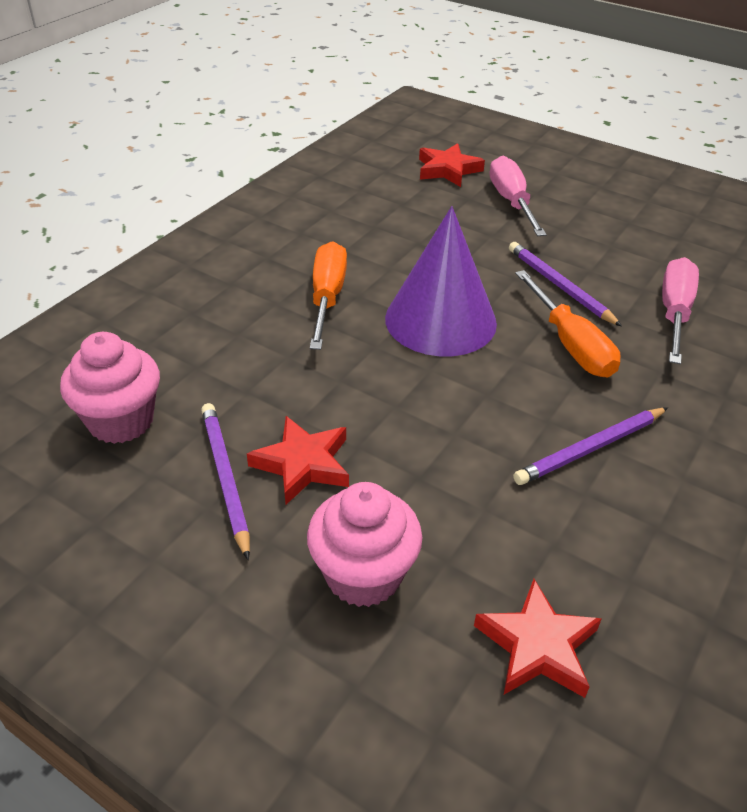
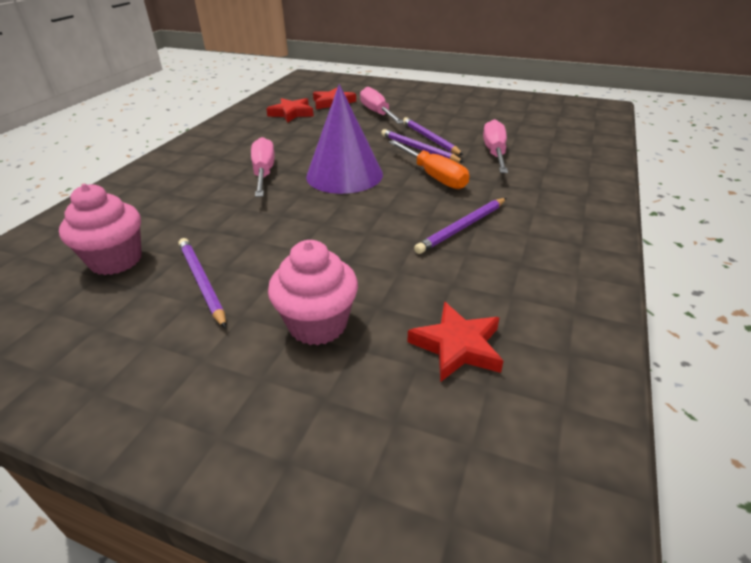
camera: 10 degrees left, 5 degrees down
red star [247,416,349,505] -> red star moved to [266,98,314,123]
orange screwdriver [310,241,347,350] -> pink screwdriver [251,137,274,197]
none -> purple pencil [403,117,463,155]

